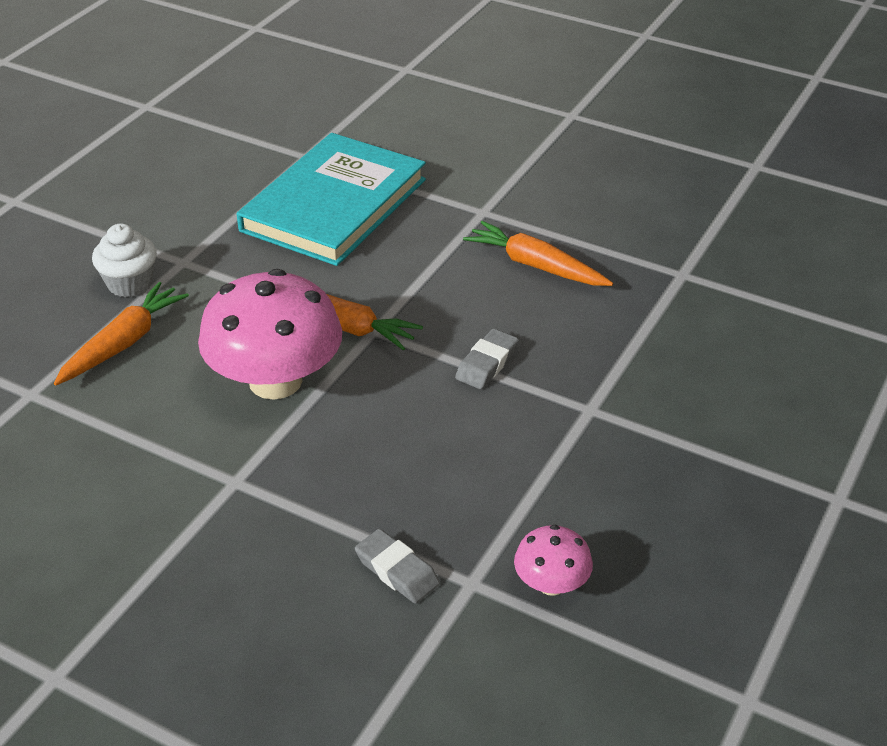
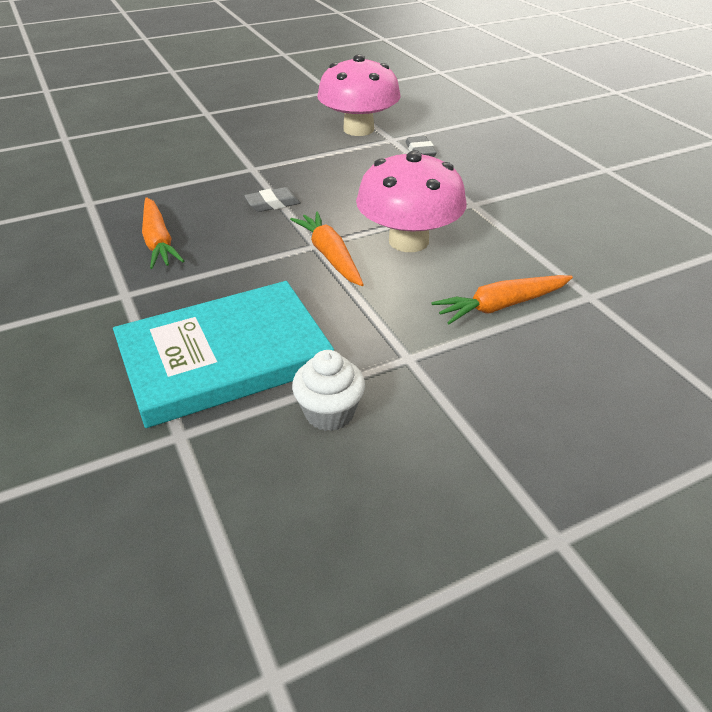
camera: 145 degrees left, 0 degrees up
white cupcake [92,224,157,297] -> white cupcake moved to [292,350,365,431]
pink mushroom [514,525,593,596] -> pink mushroom [317,54,400,136], size x2.11

